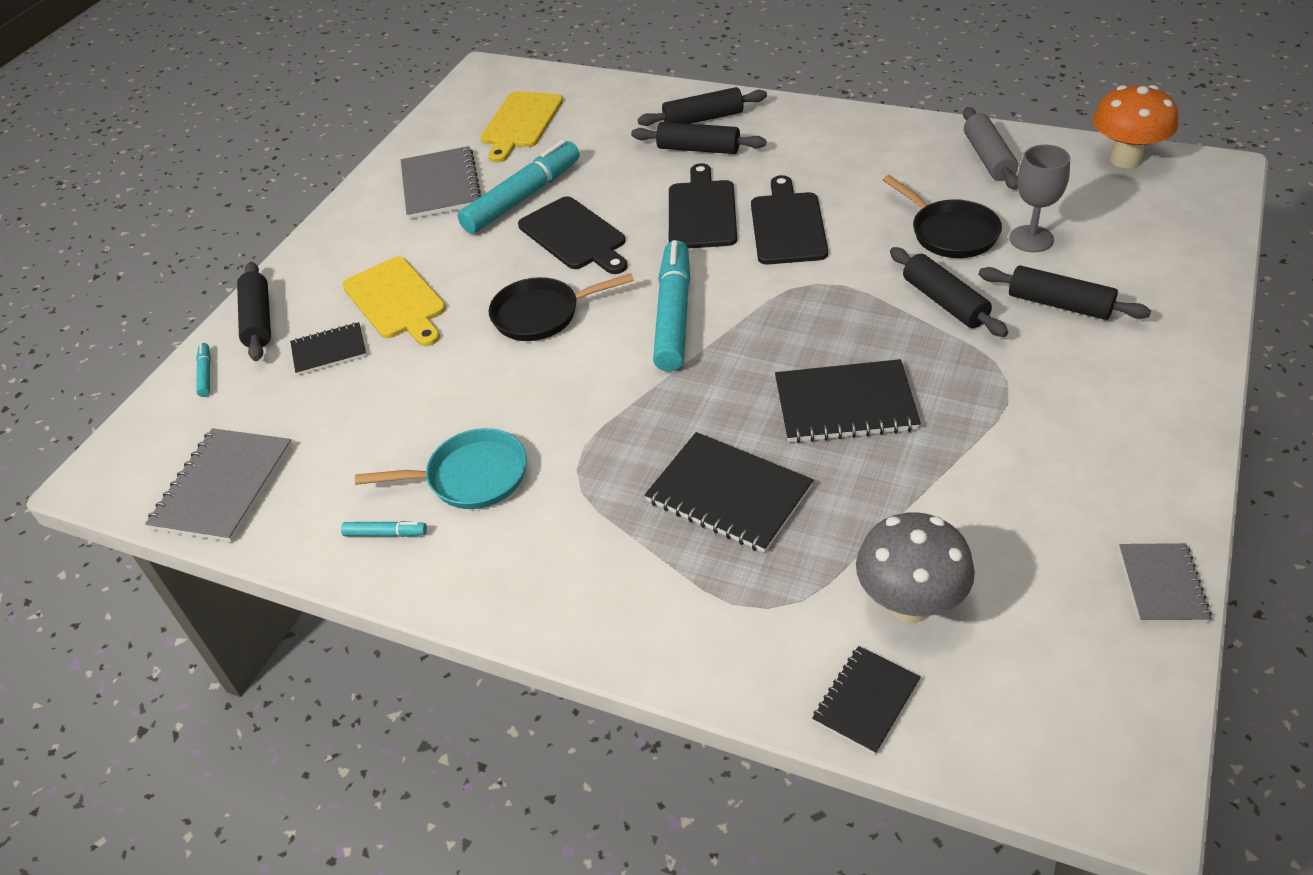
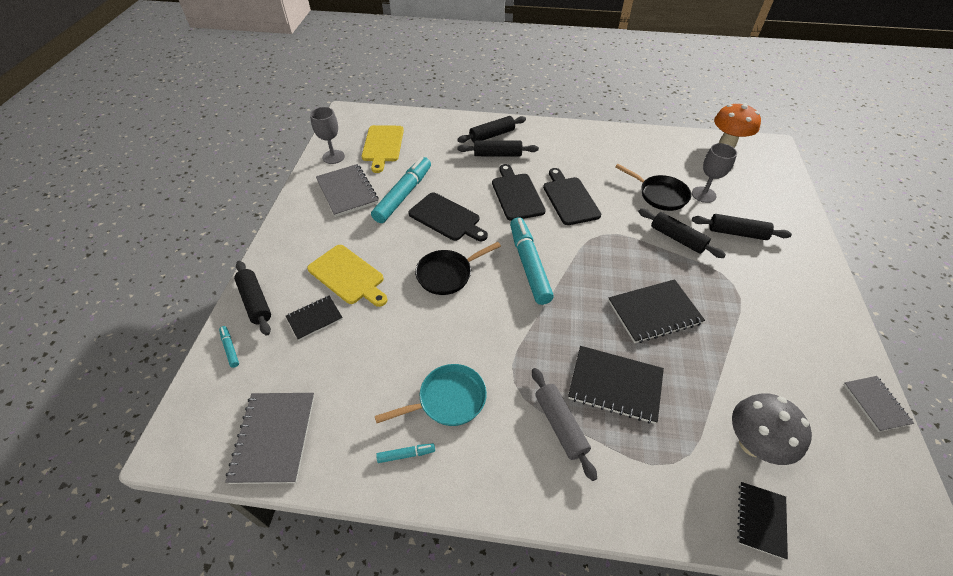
camera: 20 degrees left, 5 degrees up
grey rolling pin [963,107,1018,190] -> grey rolling pin moved to [532,368,597,481]
none -> grey goblet [310,107,345,164]

